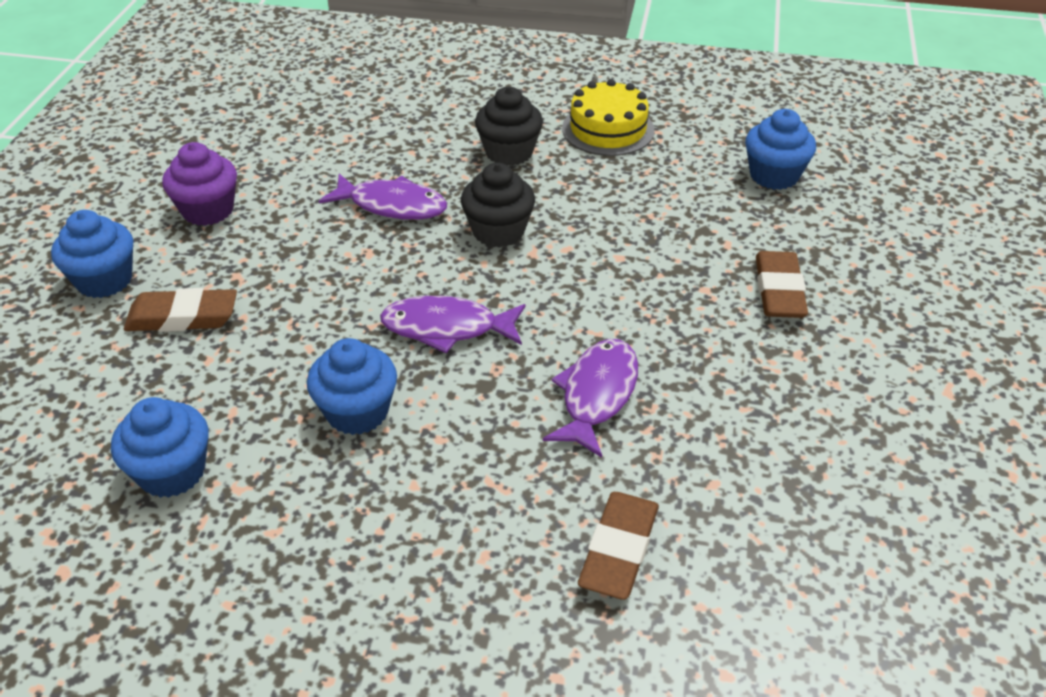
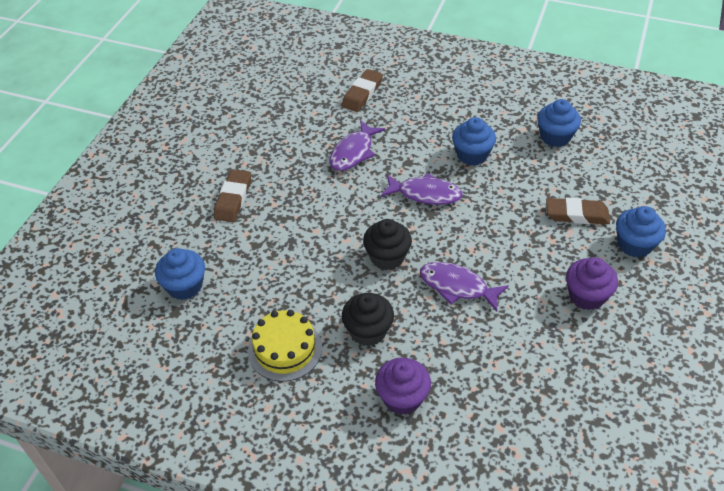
camera: 170 degrees left, 5 degrees up
none -> purple cupcake [375,358,431,415]

